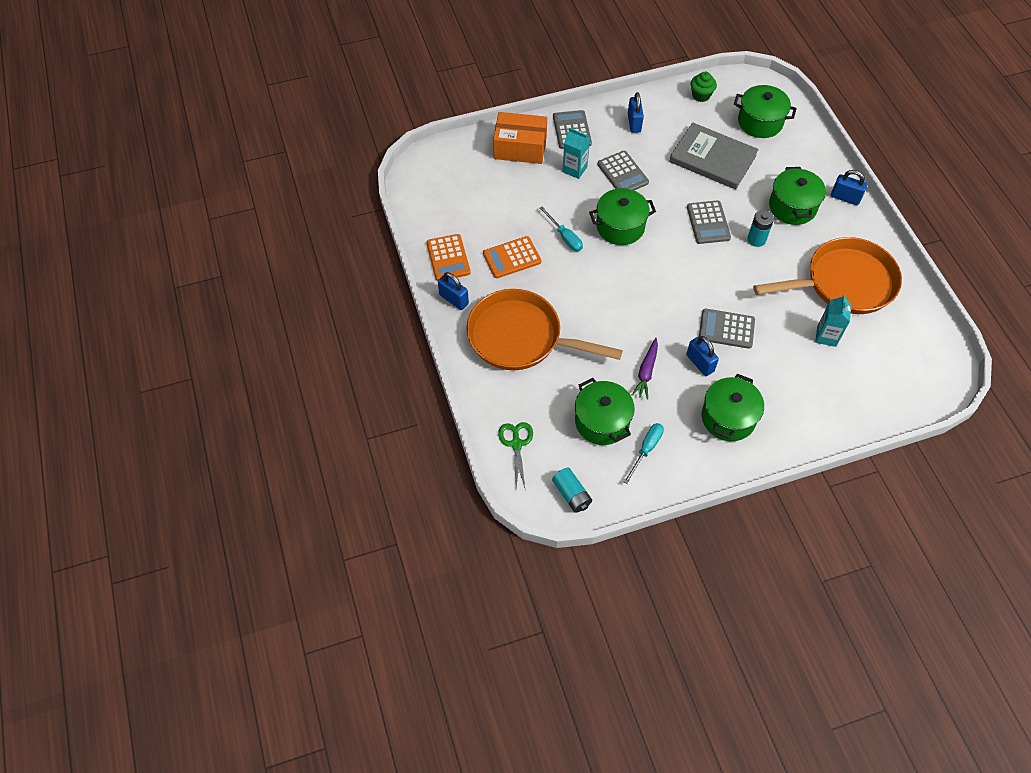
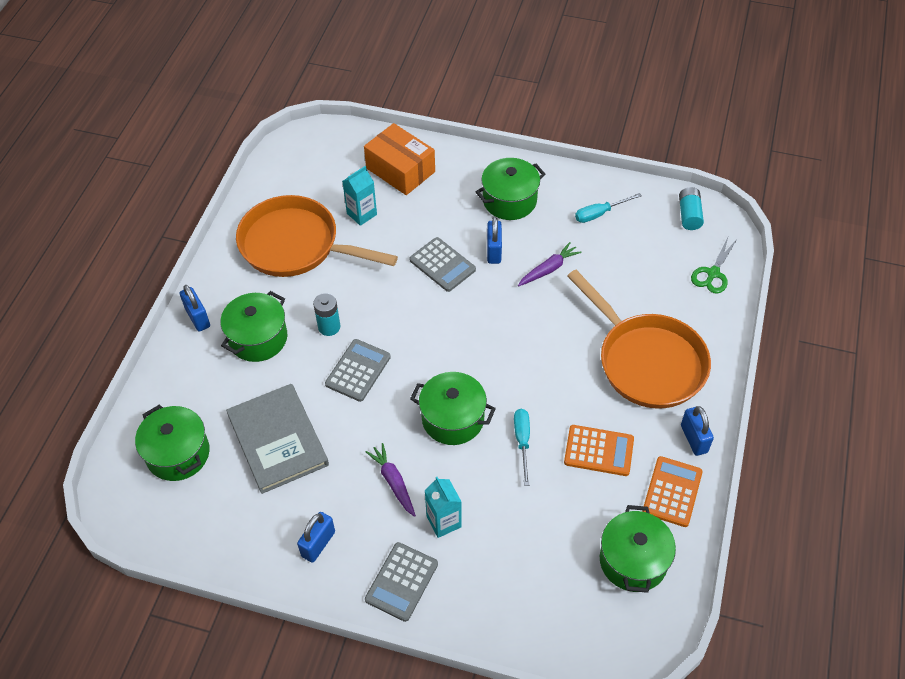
camera: 145 degrees left, 5 degrees down
orange box [493,112,547,164] -> orange box moved to [364,123,435,195]
green pot [575,378,635,445] -> green pot moved to [600,505,676,593]
grey calculator [597,151,649,190] -> purple carrot [366,443,416,517]
green cupcake [691,71,717,102] -> none

